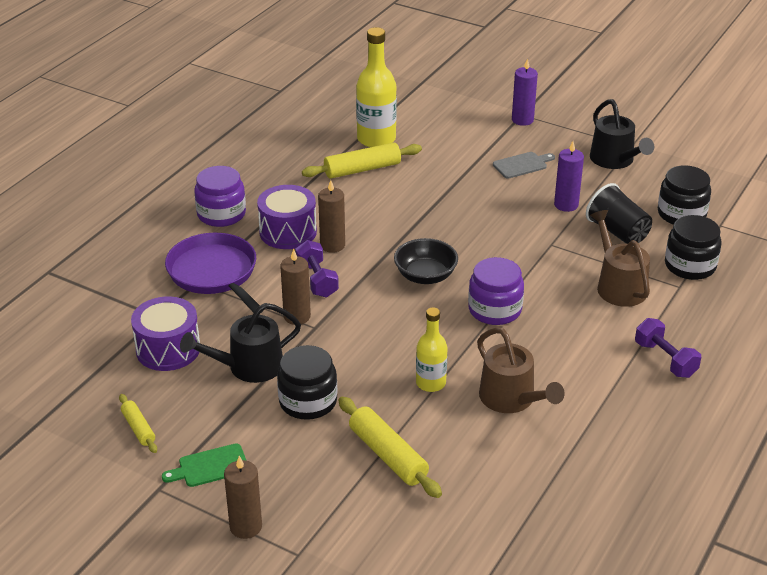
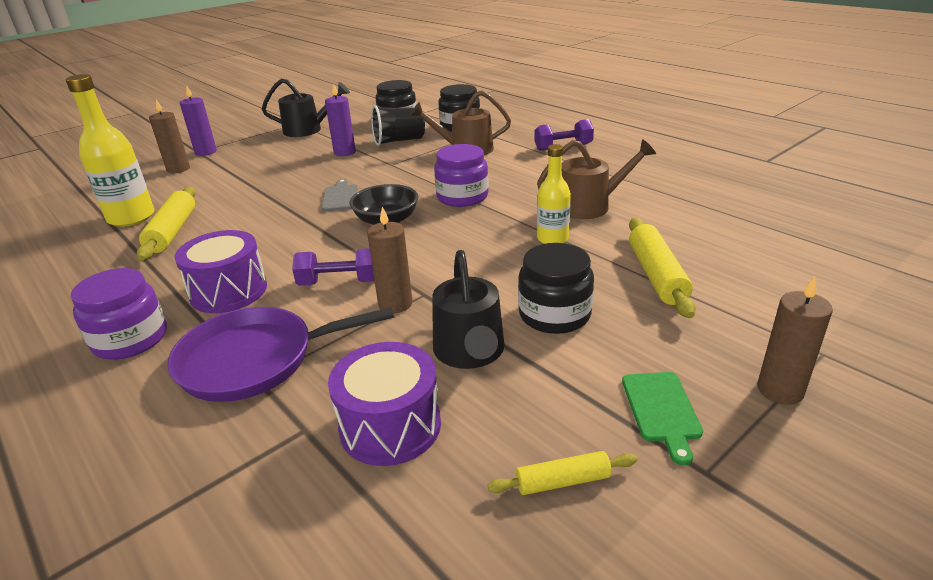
camera: 70 degrees left, 5 degrees down
brown candle [318,180,345,253] -> brown candle moved to [149,100,190,173]
yellow rolling pin [338,396,442,498] -> yellow rolling pin turned 75 degrees counterclockwise [629,218,696,318]
grey cutting board [493,152,555,179] -> grey cutting board moved to [322,179,358,211]

